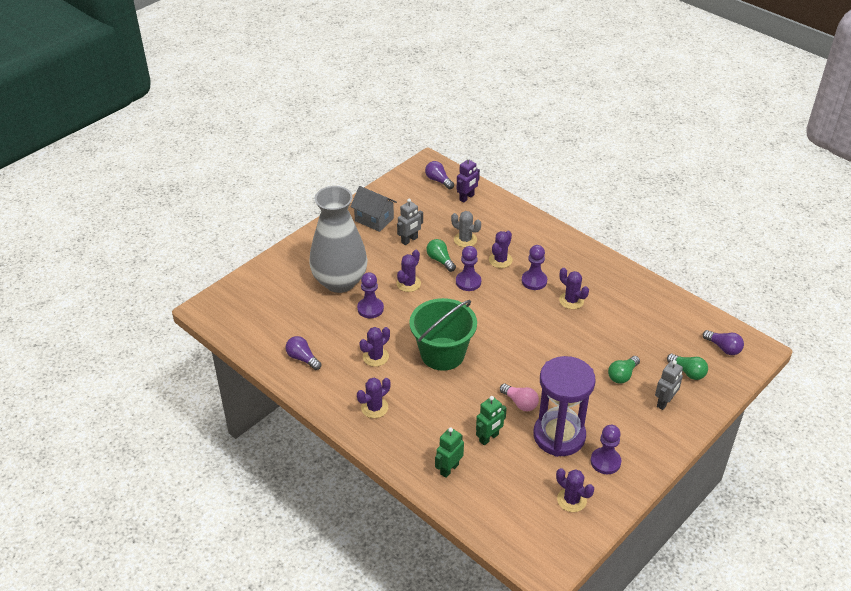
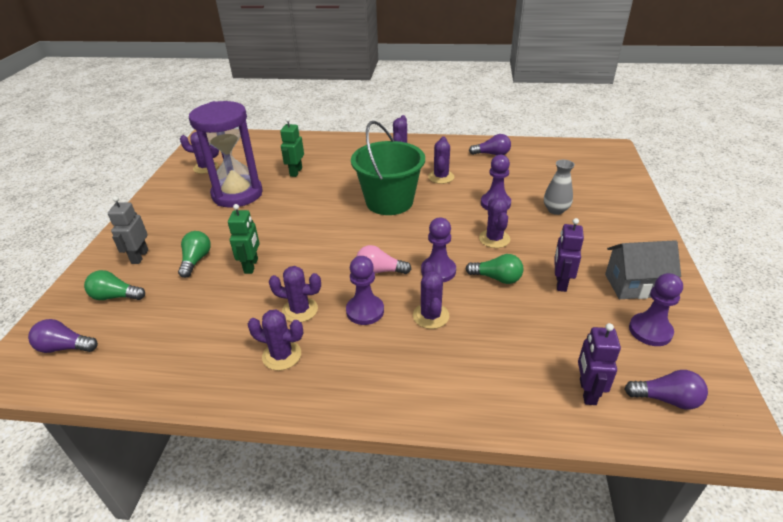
camera: 145 degrees right, 5 degrees down
grey vase [309,186,368,293] -> grey vase [544,160,575,215], size x0.41
grey robot [397,199,423,245] -> purple robot [554,218,584,292]
green robot [435,427,464,478] -> green robot moved to [228,204,259,274]
grey cactus [451,211,481,247] -> none
pink light bulb [500,384,539,411] -> pink light bulb moved to [356,245,411,274]
purple pawn [591,425,621,474] -> purple pawn moved to [629,273,683,346]
none -> purple cactus [248,309,303,370]

